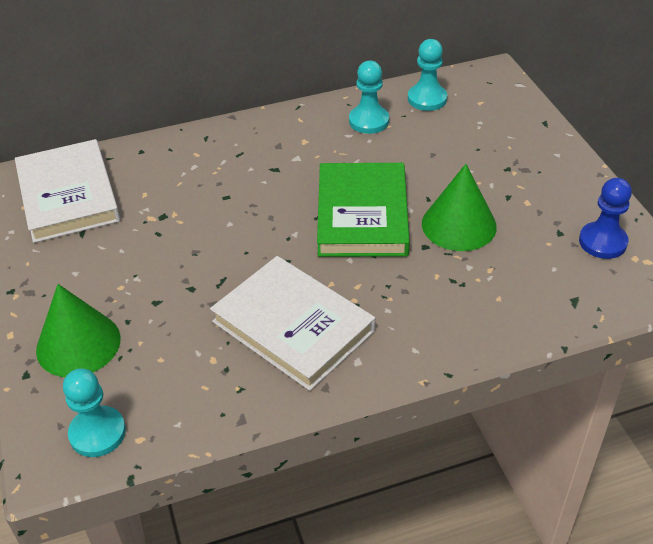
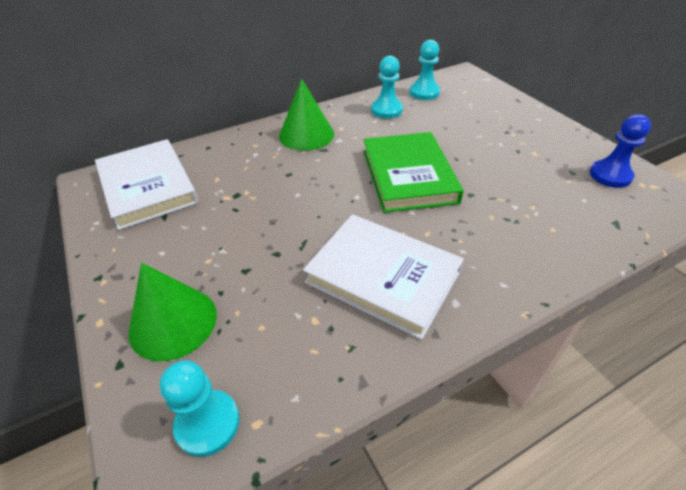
camera: 10 degrees left, 0 degrees up
green cone [422,164,497,251] -> green cone moved to [279,79,334,151]

